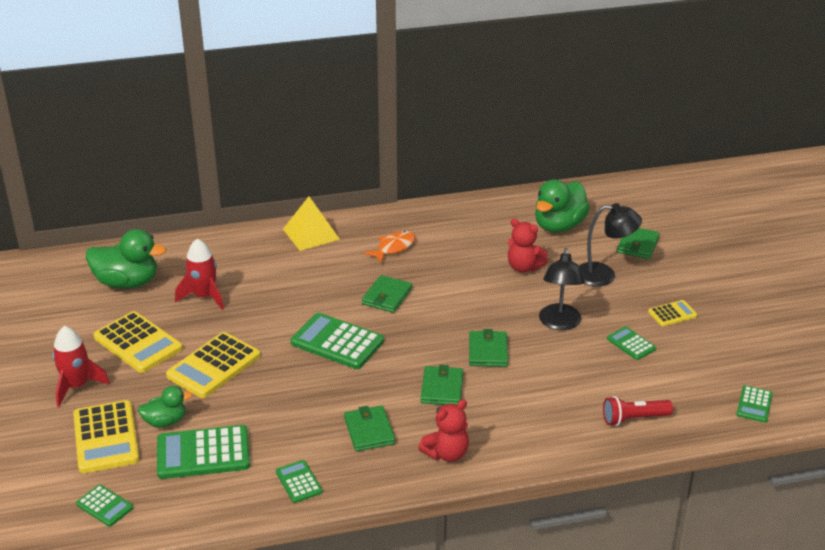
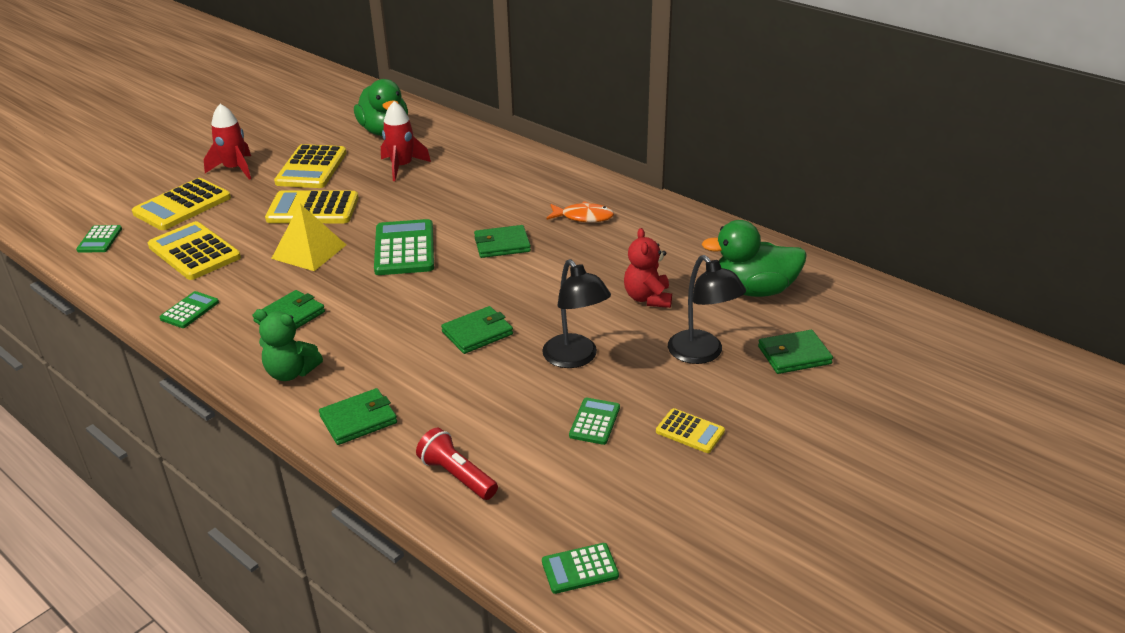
camera: 55 degrees right, 0 degrees up
green duck [138,386,192,427] -> none
green calculator [157,425,250,479] -> yellow calculator [148,221,241,280]
yellow pyramid [283,197,340,251] -> yellow pyramid moved to [271,204,346,271]
red teddy bear [418,399,469,462] -> green teddy bear [254,309,323,381]
green wallet [420,365,463,405] -> green wallet moved to [319,388,397,445]
black lamp [539,248,585,330] -> black lamp turned 90 degrees counterclockwise [542,259,611,368]

